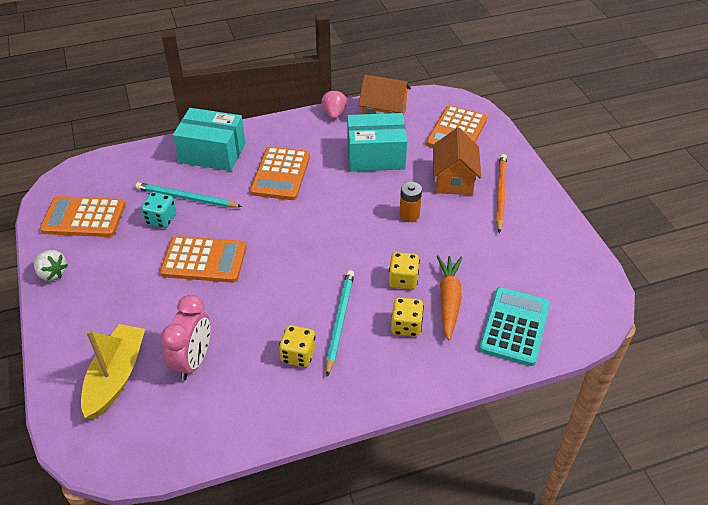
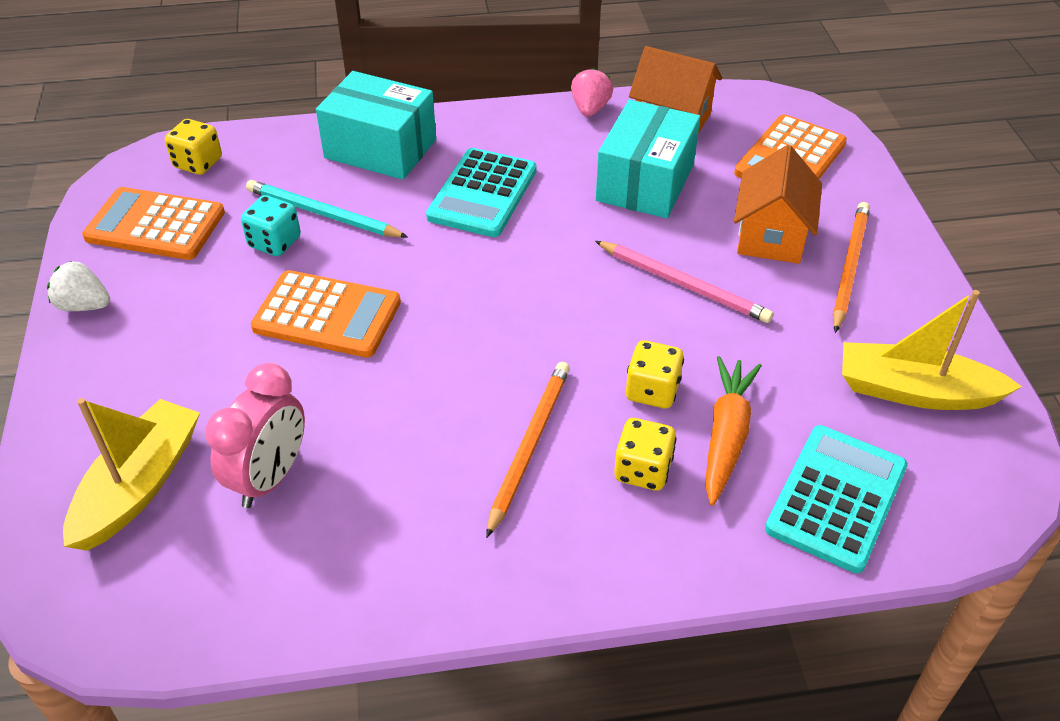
camera: 10 degrees right, 0 degrees up
white strawberry [34,250,68,281] -> white strawberry turned 150 degrees clockwise [47,261,110,311]
orange calculator [250,147,310,200] -> turquoise calculator [426,148,537,237]
yellow dice [279,325,316,367] -> yellow dice moved to [165,119,222,175]
turquoise pencil [326,270,354,377] -> orange pencil [486,362,570,538]
turquoise box [347,113,407,171] -> turquoise box turned 75 degrees counterclockwise [596,100,700,218]
orange battery [399,182,422,222] -> pink pencil [595,241,773,323]
none -> yellow boat [842,290,1022,410]

